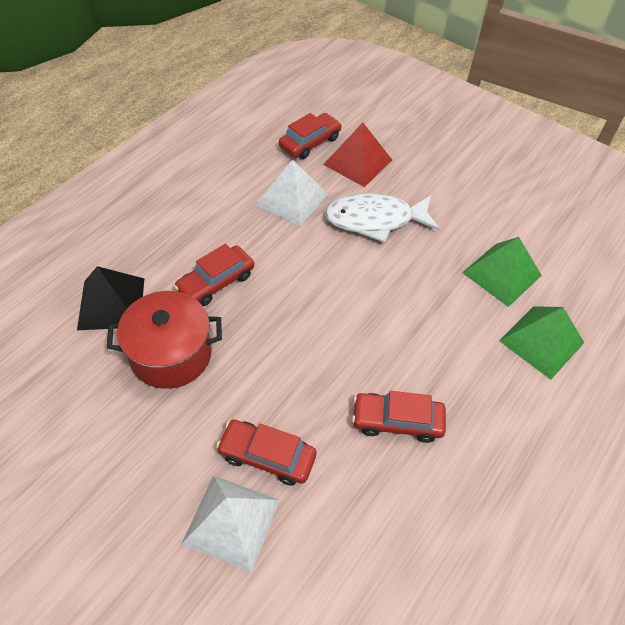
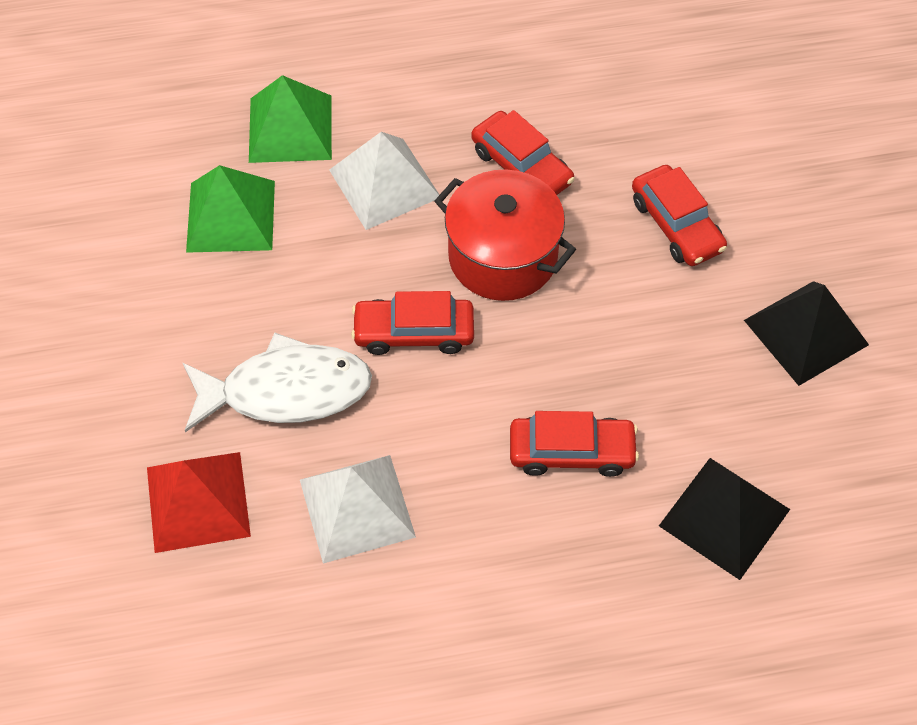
camera: 135 degrees left, 5 degrees up
red pot [107,291,222,389] -> red pot moved to [435,169,576,301]
white pyramid [181,475,280,572] -> white pyramid moved to [329,132,439,230]
red car [279,113,342,159] -> red car moved to [351,291,474,355]
white fish [325,193,440,243] -> white fish turned 45 degrees counterclockwise [183,333,372,432]
none -> black pyramid [744,281,869,386]

